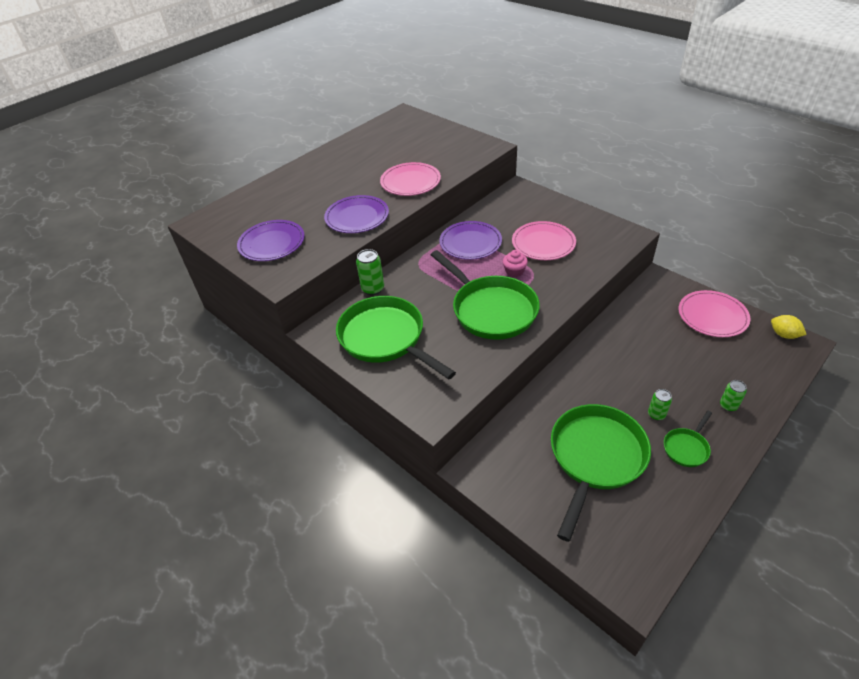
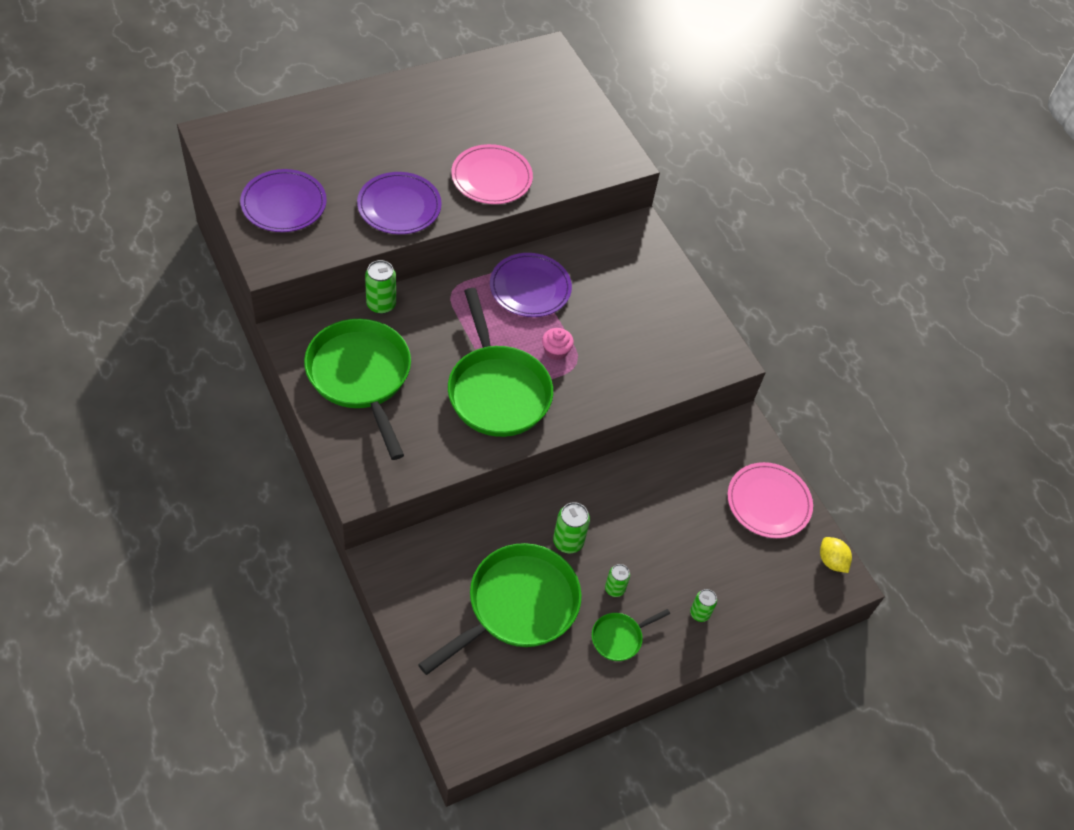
camera: 10 degrees right, 10 degrees up
pink plate [512,221,576,260] -> none
none -> green can [553,502,590,553]

